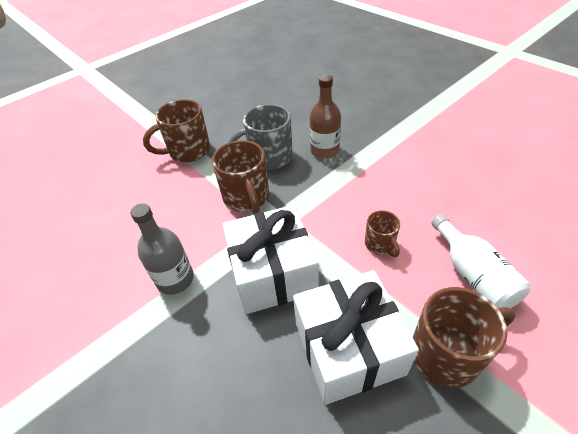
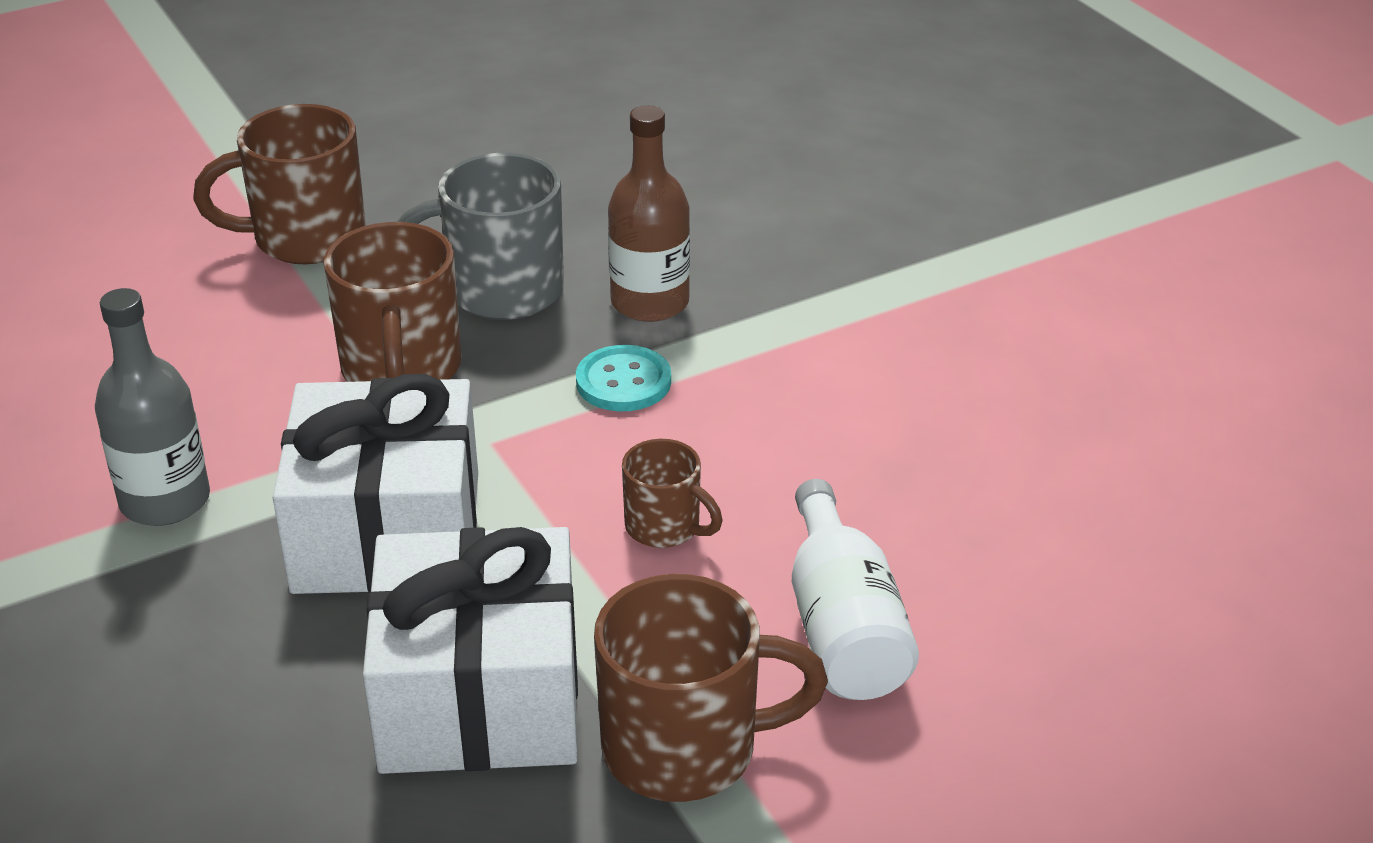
camera: 10 degrees right, 10 degrees down
brown mug [365,210,400,257] -> brown mug turned 45 degrees counterclockwise [622,439,722,548]
none -> turquoise button [576,345,671,411]

